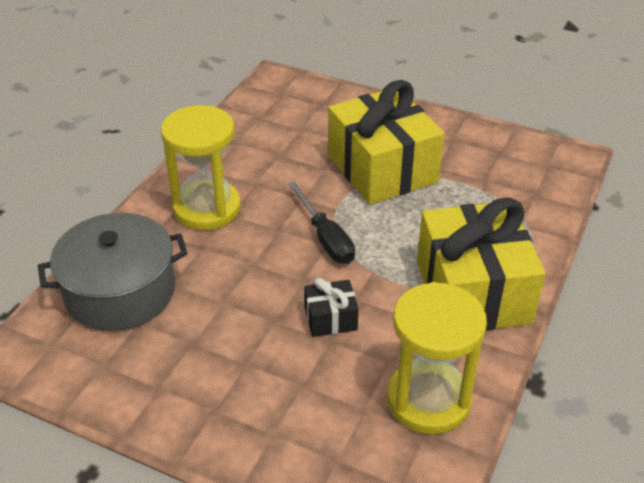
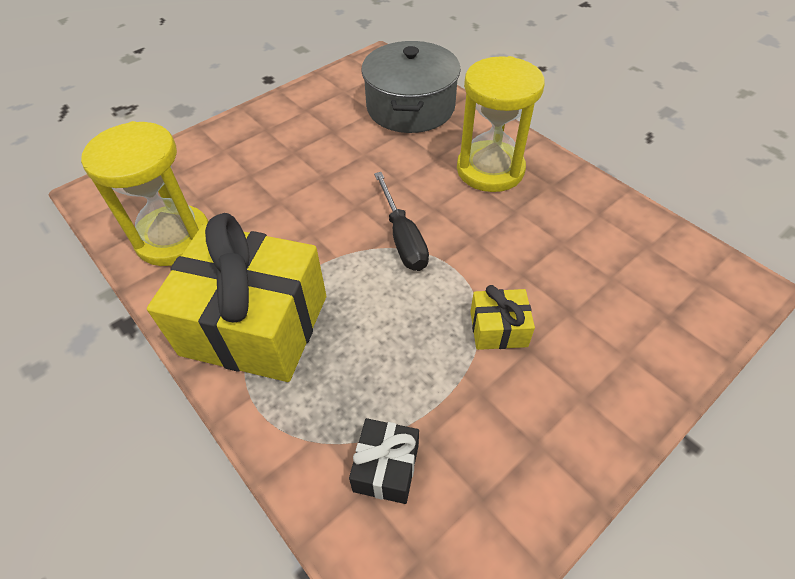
camera: 115 degrees right, 10 degrees up
black screwdriver [288,182,355,264] -> black screwdriver turned 105 degrees counterclockwise [374,172,429,271]
black gift [304,278,359,337] -> black gift moved to [349,418,419,504]
yellow gift [328,80,444,205] -> yellow gift [470,285,535,350], size x0.43

